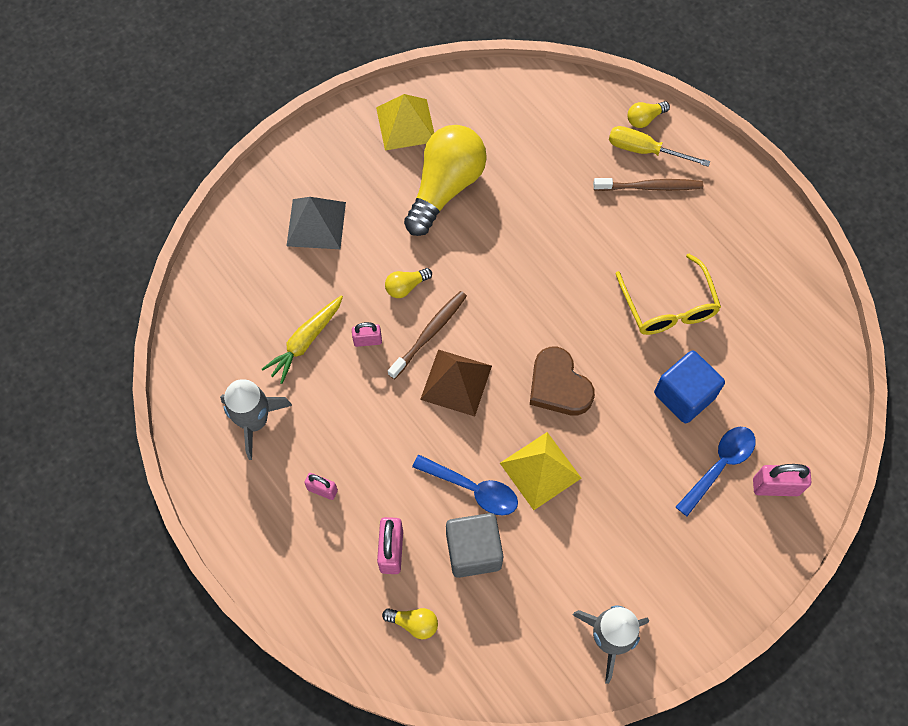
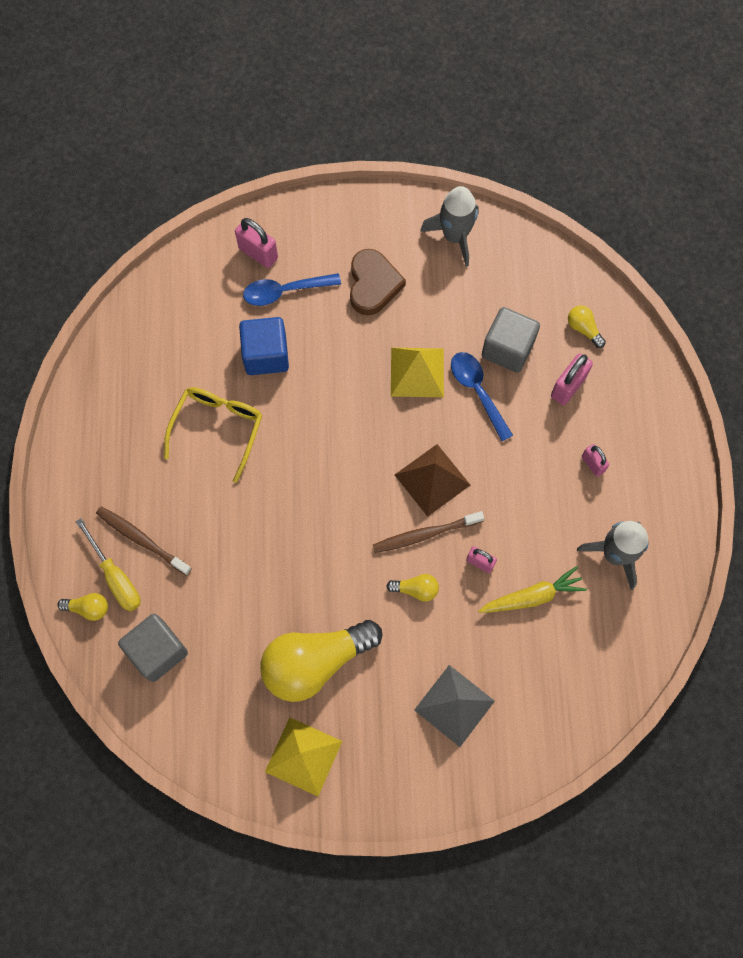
camera: 145 degrees left, 5 degrees up
brown heart [530,347,595,415] -> brown heart moved to [350,249,406,316]
none -> grey cube [118,614,188,682]

